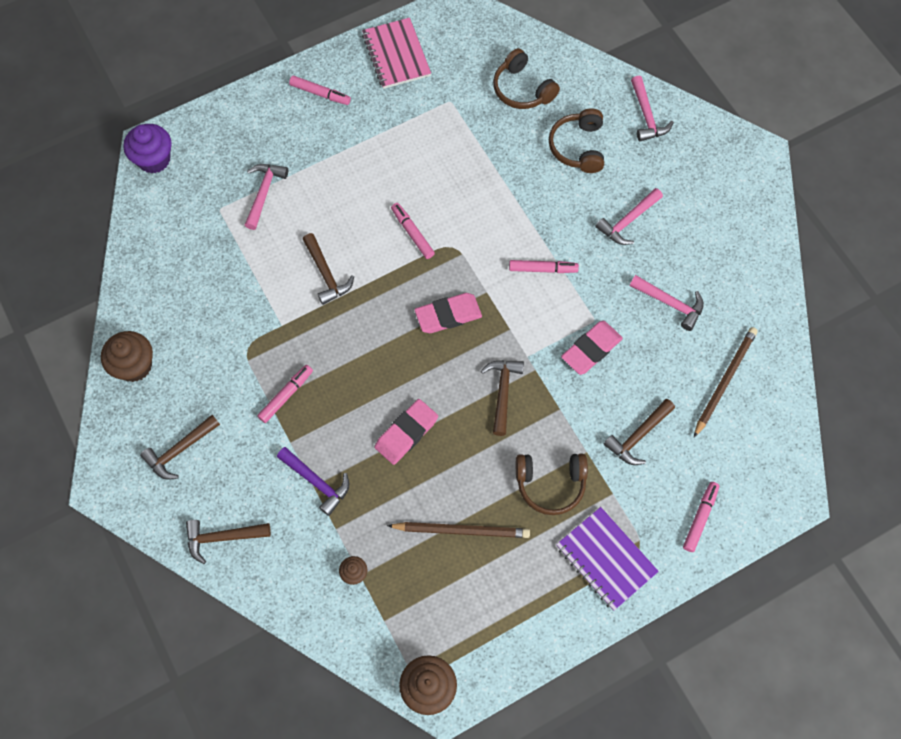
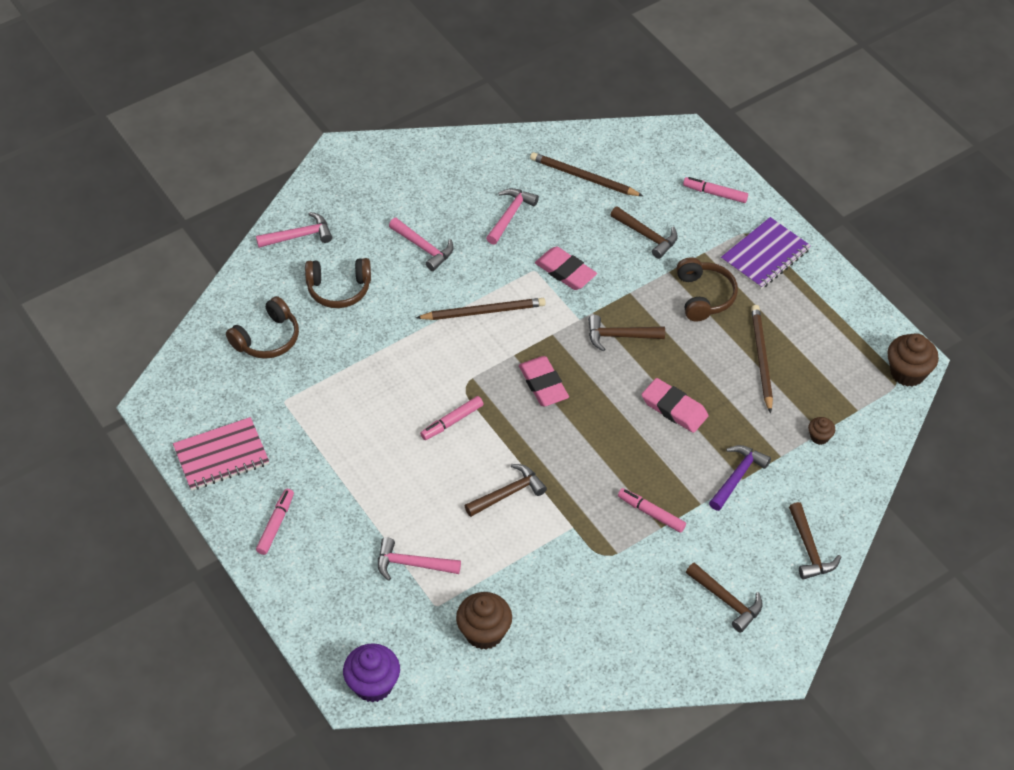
camera: 95 degrees left, 15 degrees down
brown cupcake [101,331,153,382] -> brown cupcake moved to [456,592,512,650]
pink marker [509,260,579,273] -> brown pencil [416,298,546,320]

